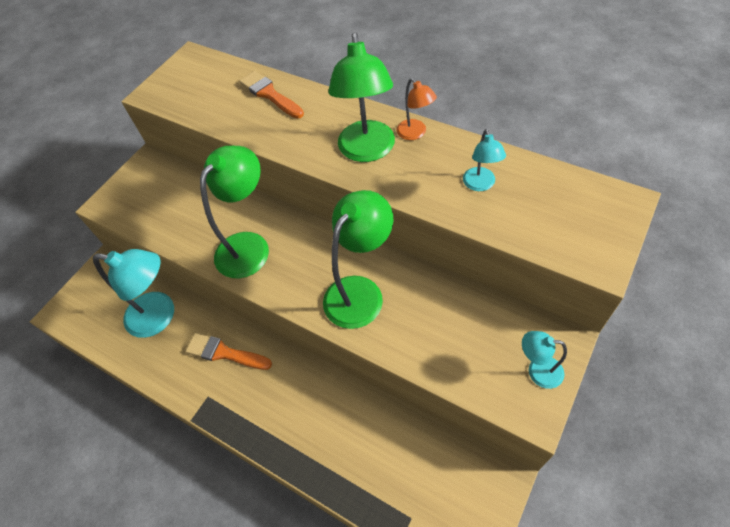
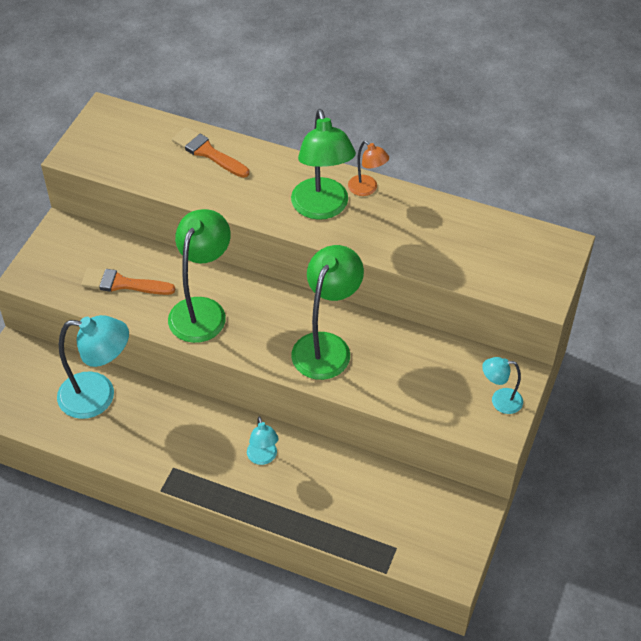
camera: 15 degrees left, 5 degrees down
orange brush [185,333,272,370] -> orange brush moved to [81,268,175,295]
turquoise lamp [463,129,506,191] -> turquoise lamp moved to [247,416,279,465]

